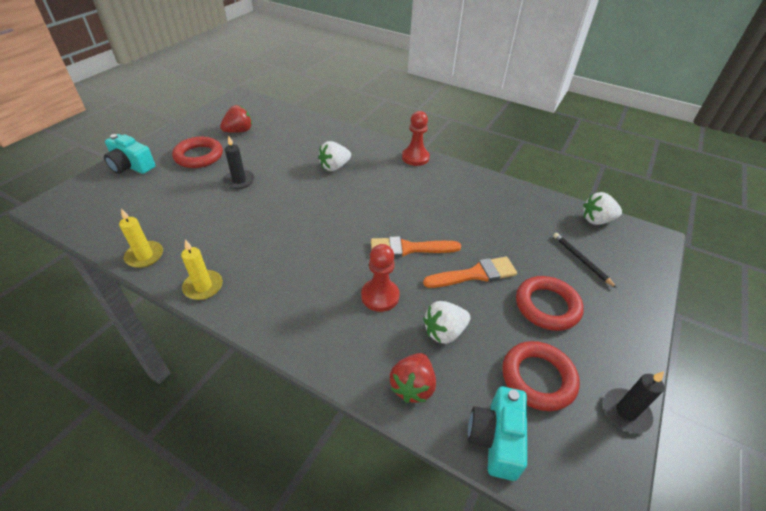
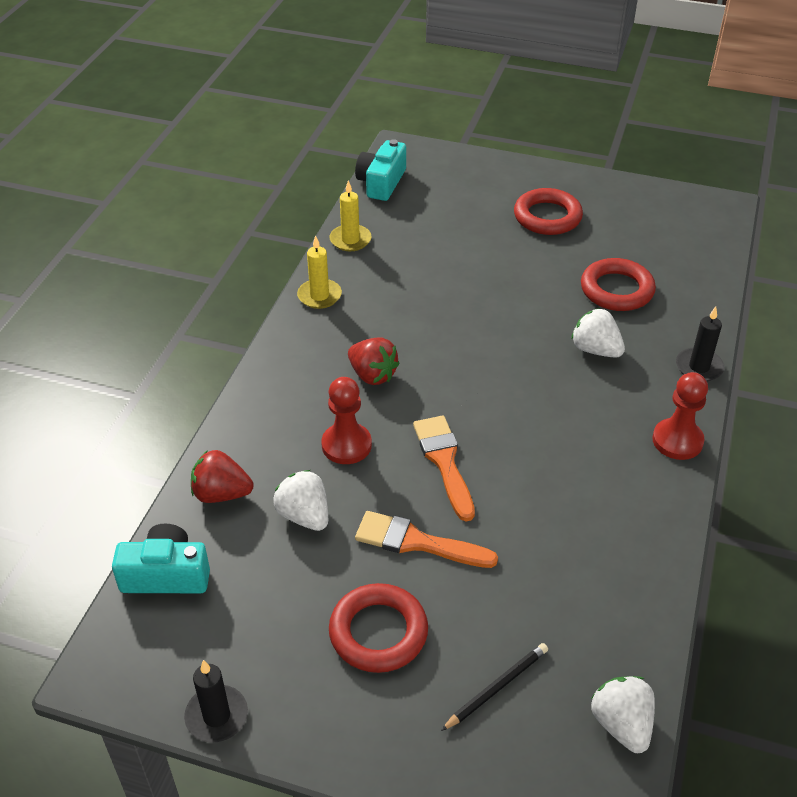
camera: 80 degrees right, 0 degrees up
turquoise camera [104,134,155,174] -> turquoise camera moved to [355,139,406,201]
red strawberry [220,105,252,133] -> red strawberry moved to [348,337,400,385]
black candle [223,136,255,189] -> black candle moved to [676,307,725,382]
orange brush [423,256,517,288] -> orange brush turned 135 degrees clockwise [355,511,498,568]
red ring [502,341,580,411] -> red ring moved to [581,258,656,311]

